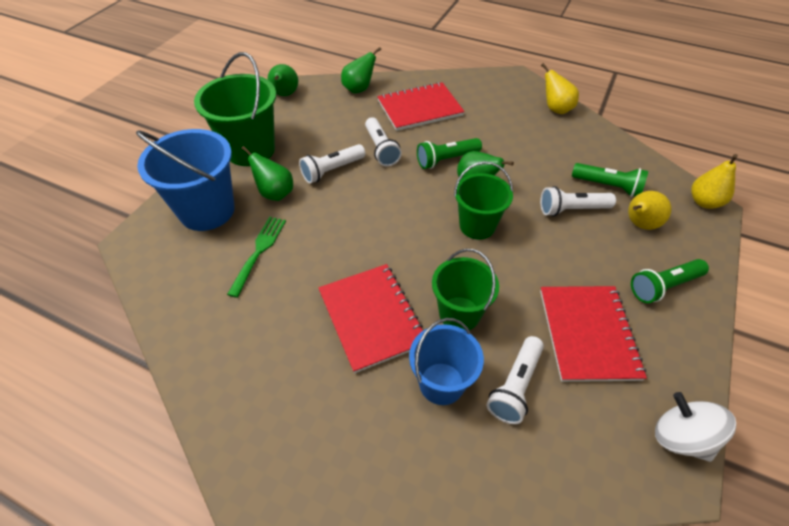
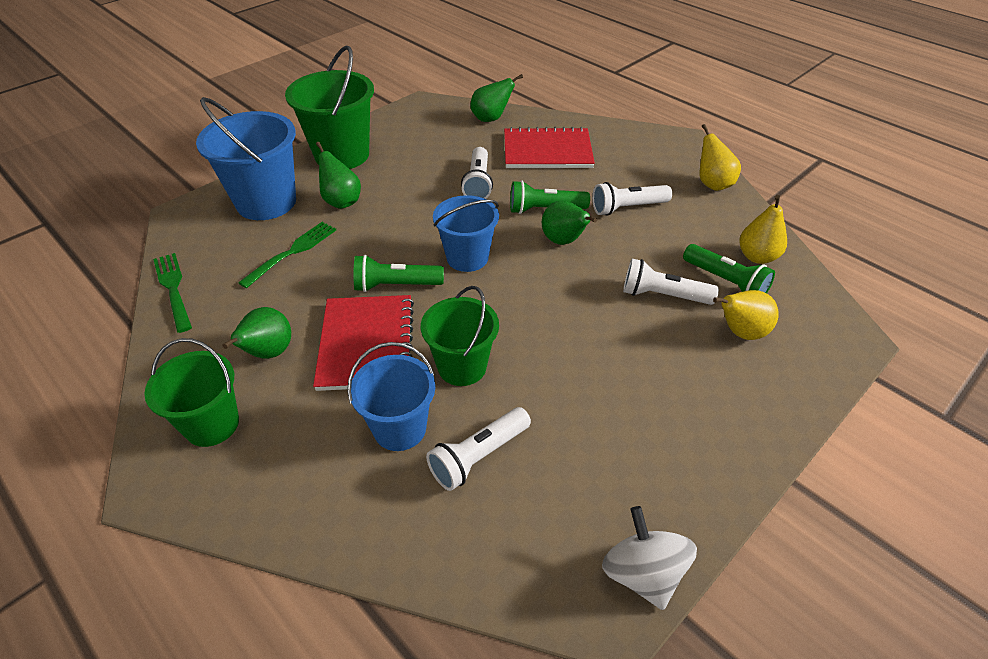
camera: 20 degrees right, 5 degrees down
green pear [267,64,298,96] -> green pear moved to [223,307,291,359]
white flashlight [299,144,365,183] -> white flashlight moved to [592,182,672,216]
green bucket [454,161,513,240] -> green bucket moved to [144,338,239,447]
red notebook [540,286,647,382] -> none
green flashlight [631,259,709,303] -> green flashlight moved to [354,255,444,292]
yellow pear [691,154,738,209] -> yellow pear moved to [739,195,787,264]
none -> green fork [153,253,192,333]
none -> blue bucket [433,195,499,272]

